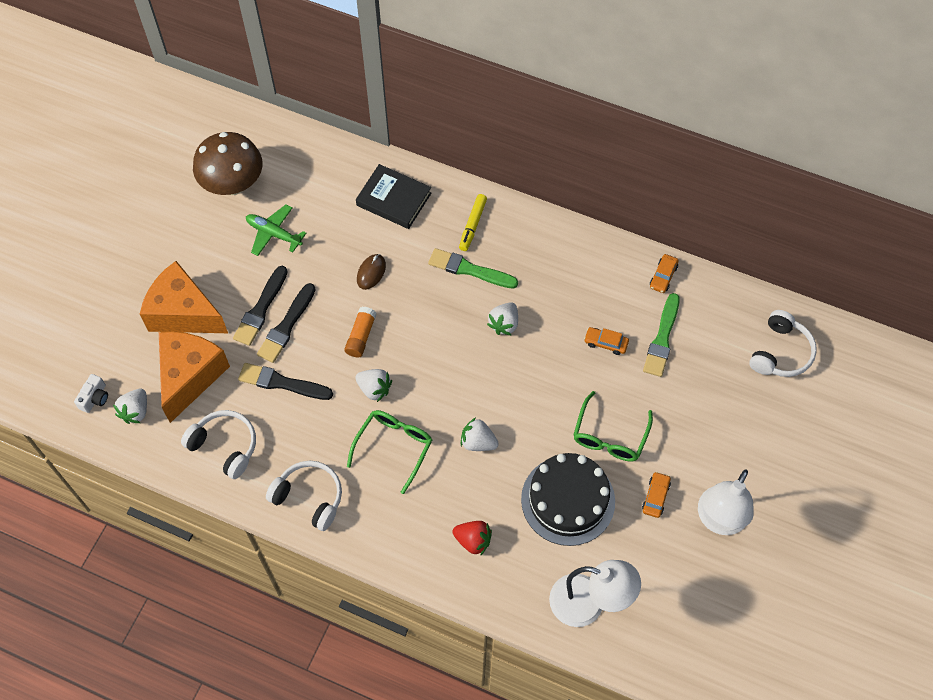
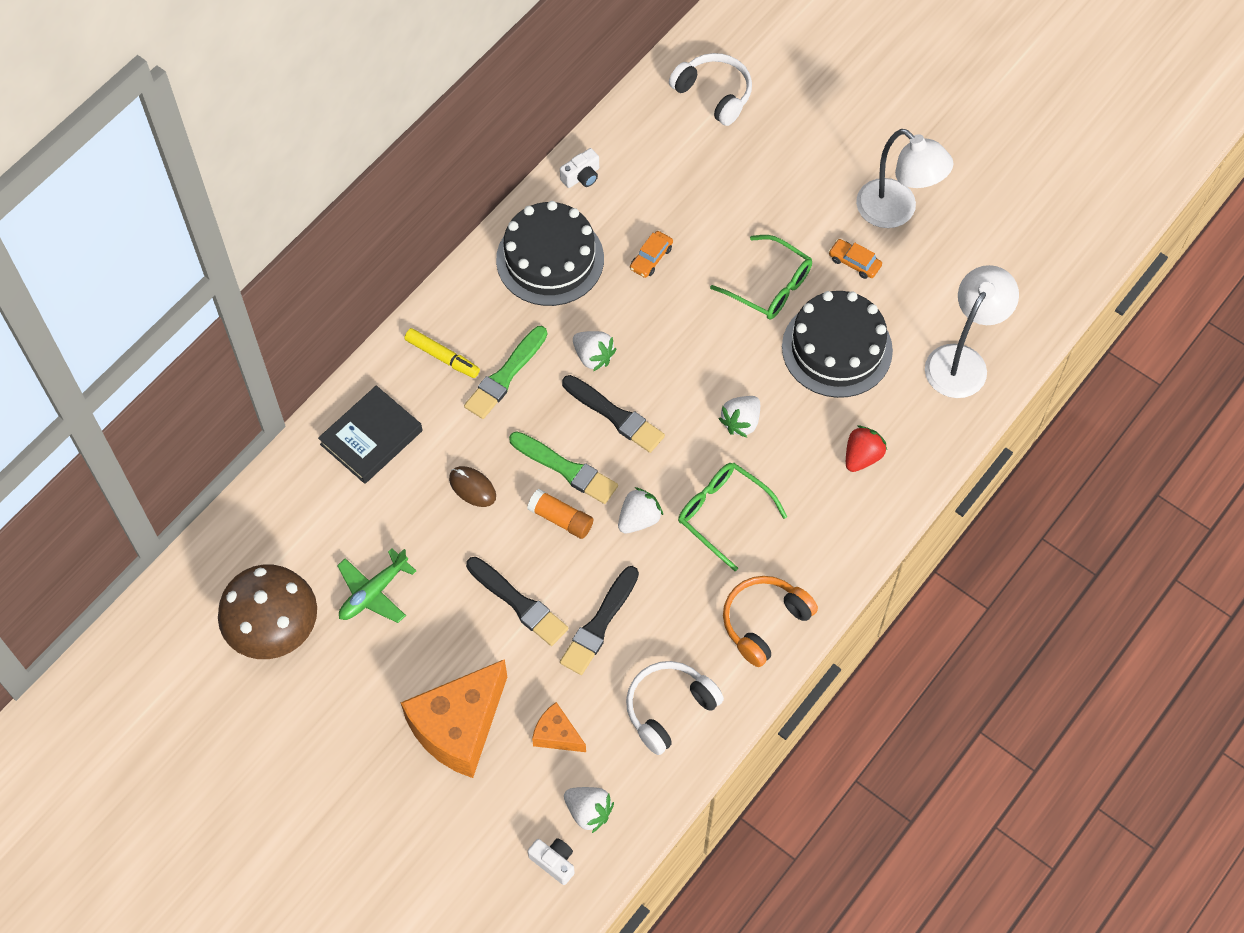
camera: 75 degrees left, 0 degrees up
orange cheese [159,332,230,423] -> orange cheese [532,702,586,752], size x0.48
black brush [233,266,288,346] -> black brush moved to [562,375,665,453]
white headphones [266,461,342,531] -> orange headphones [723,576,818,667]
green brush [643,293,680,377] -> green brush moved to [509,431,618,504]
orange car [650,254,679,293] -> white camera [560,148,599,188]
none -> black cake [496,201,604,306]

